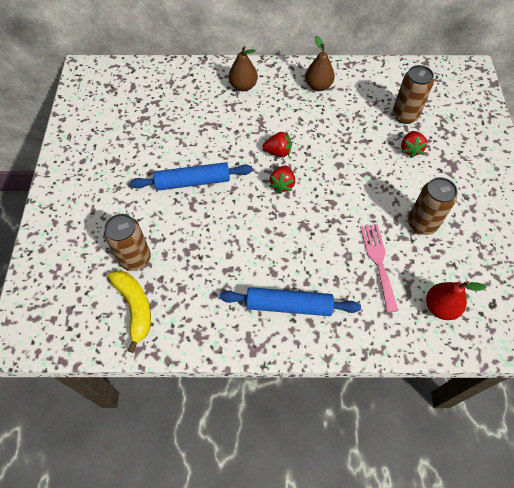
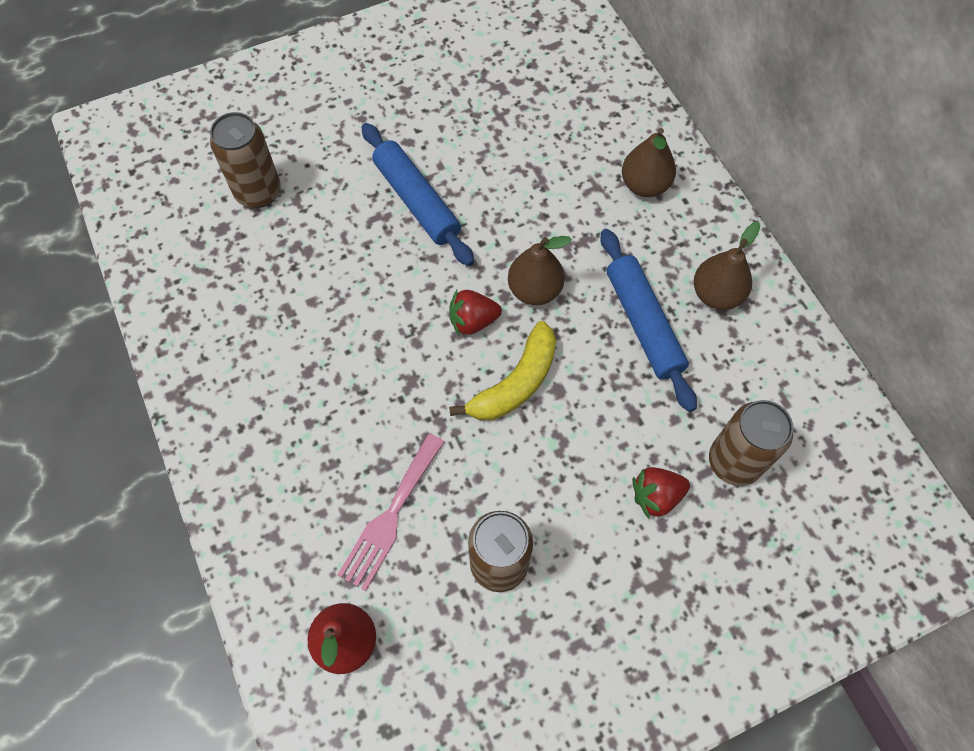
camera: 65 degrees right, 5 degrees up
yellow banana [108,270,151,353] -> yellow banana moved to [449,321,556,420]
blue rolling pin [220,287,361,316] -> blue rolling pin moved to [601,229,697,412]
red strawberry [263,131,292,157] -> brown pear [508,236,572,305]
pink fork [360,224,398,312] -> pink fork turned 150 degrees clockwise [338,433,444,591]

